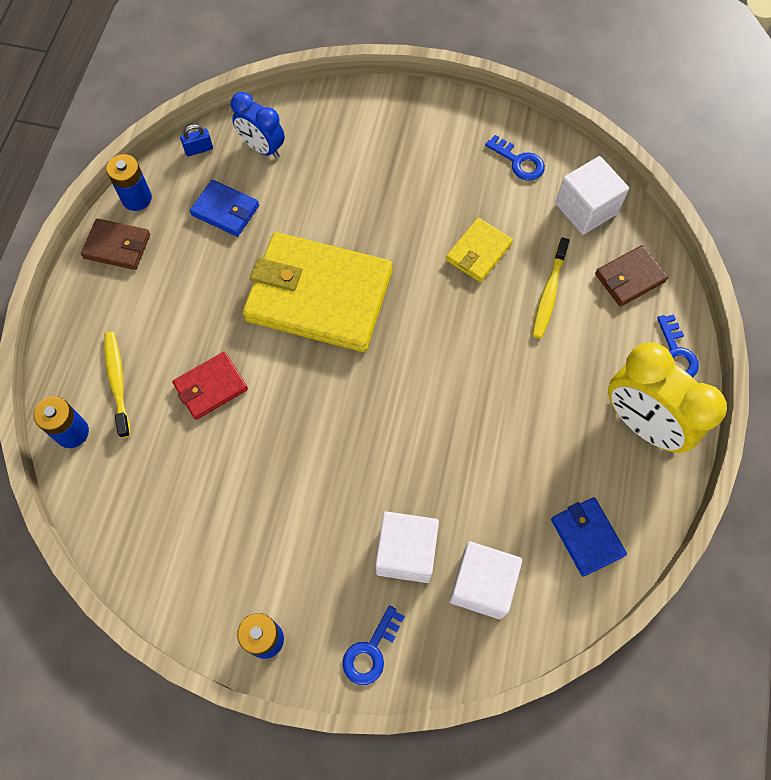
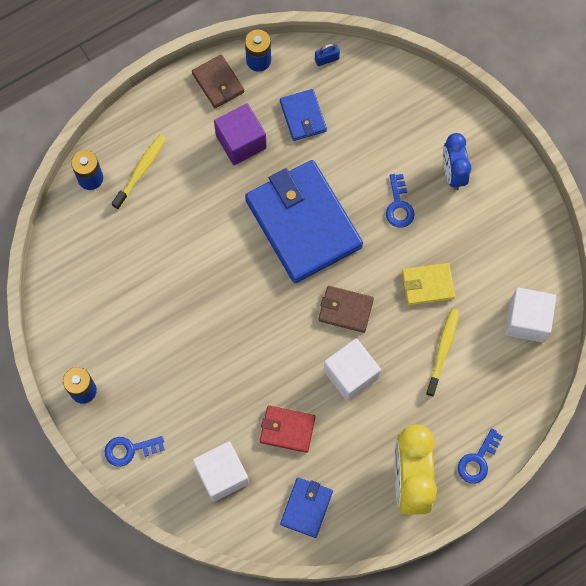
camera: 45 degrees right, 5 degrees up
red wallet [172,352,248,420] -> red wallet moved to [260,406,315,453]
blue padlock [180,124,213,157] -> blue padlock turned 45 degrees counterclockwise [315,44,340,66]
blue clock [231,92,285,159] -> blue clock moved to [443,133,471,190]
yellow wallet [243,232,392,352] -> blue wallet [245,160,363,283]
white cube [376,511,439,583] -> white cube moved to [324,338,381,401]
blue key [485,135,545,181] -> blue key moved to [386,174,415,228]
yellow toothbrush [532,237,570,338] -> yellow toothbrush turned 135 degrees clockwise [426,309,459,397]
brown wallet [595,245,668,307] -> brown wallet moved to [318,286,374,333]
none -> purple cube [214,103,267,165]

